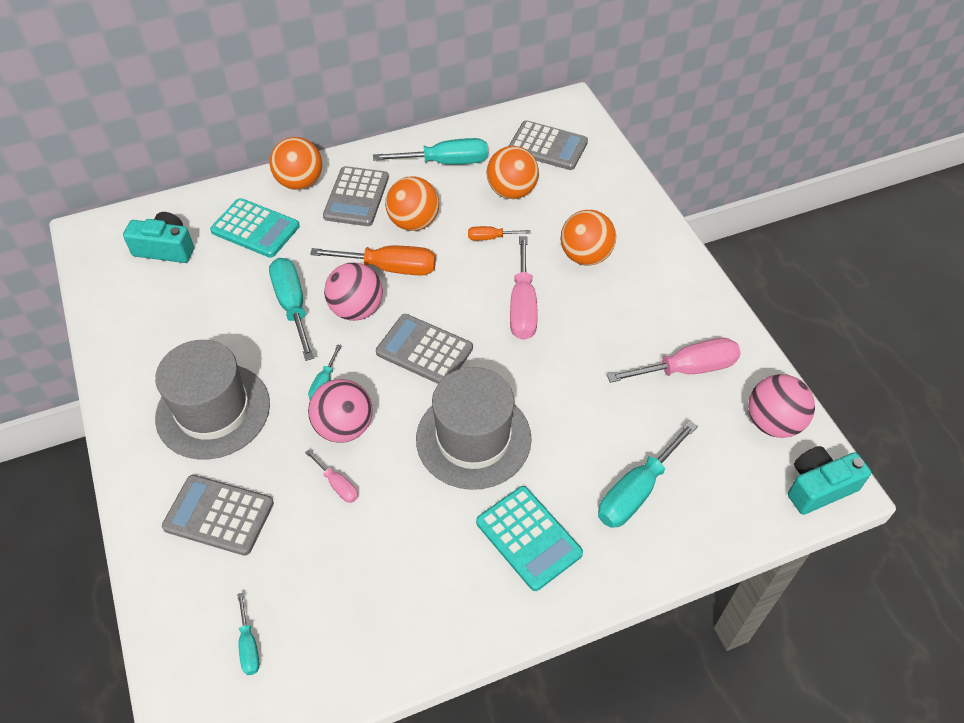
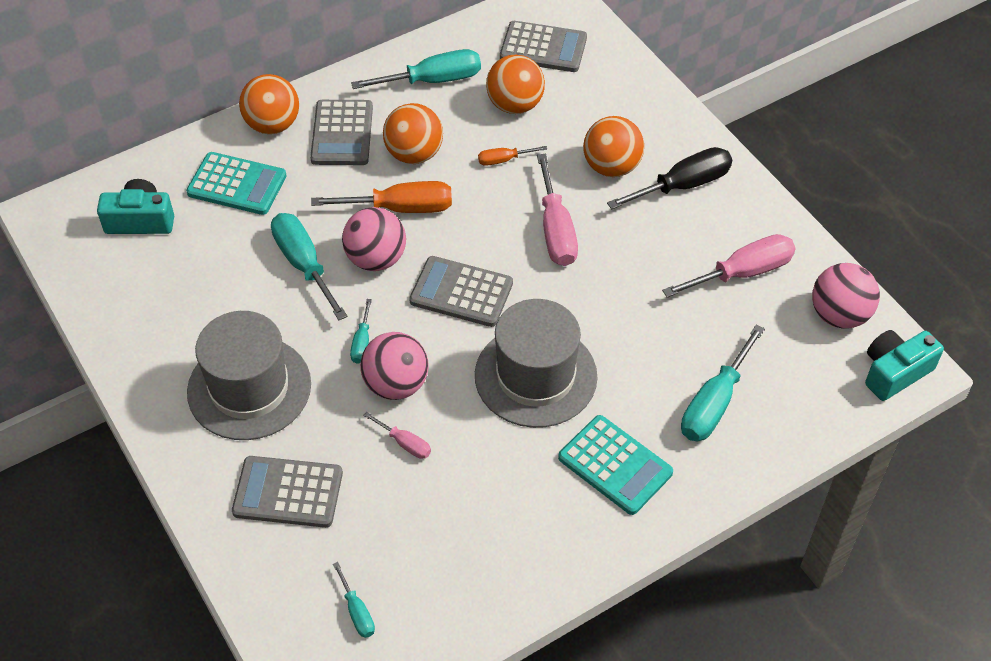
camera: 10 degrees left, 0 degrees up
none -> black screwdriver [607,147,732,209]

